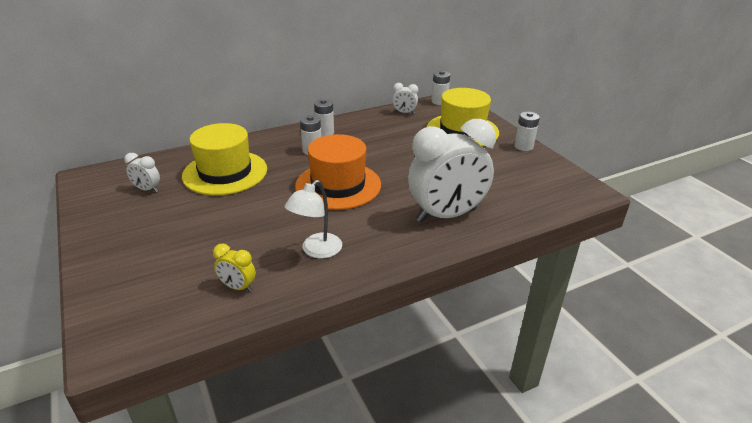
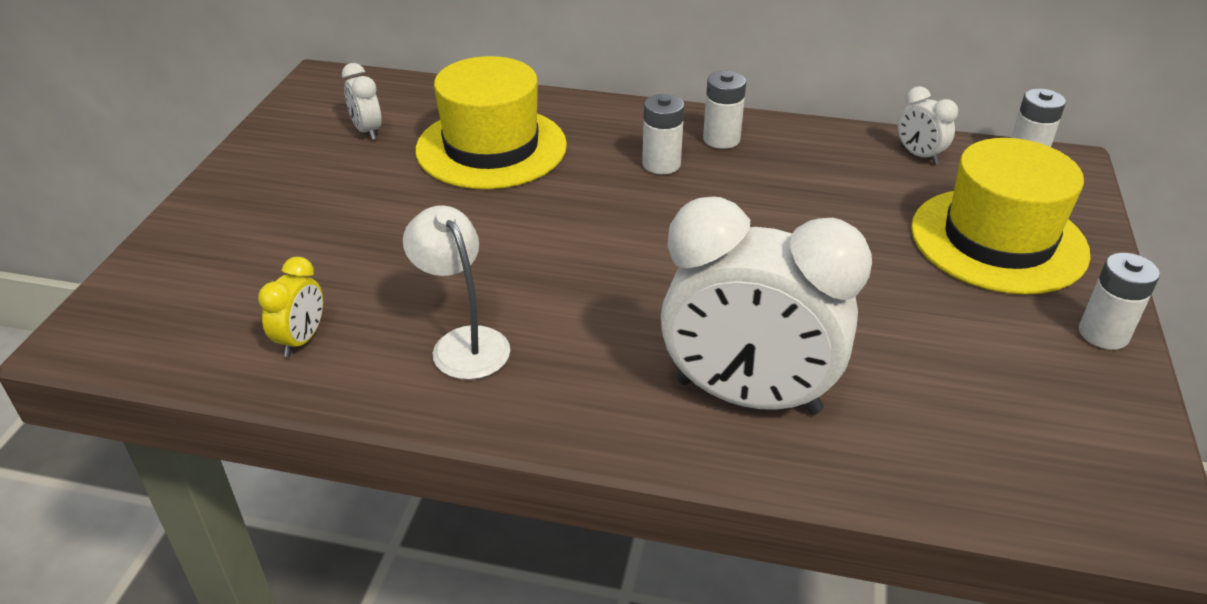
camera: 40 degrees right, 5 degrees up
yellow clock [213,244,256,292] -> yellow clock turned 135 degrees counterclockwise [258,257,323,357]
white lamp [285,180,342,259] -> white lamp turned 75 degrees clockwise [403,205,510,380]
orange hat [295,134,381,210] -> none

